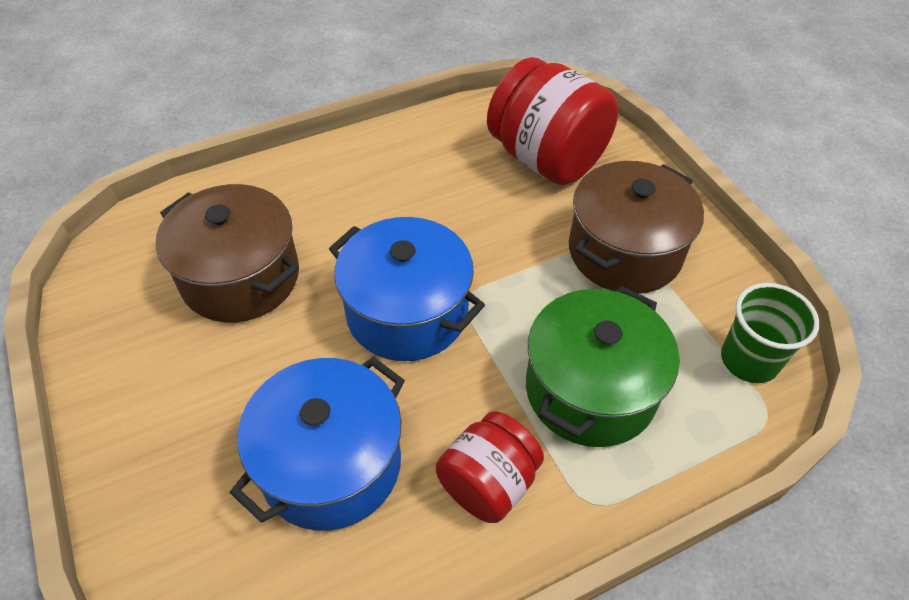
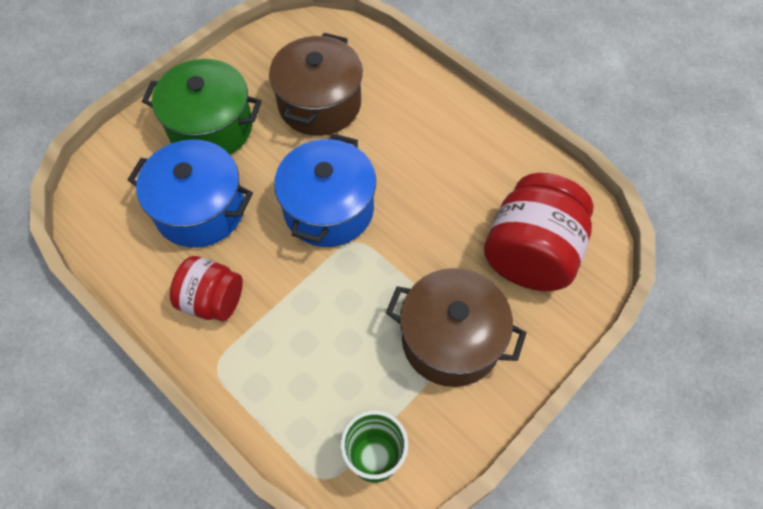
camera: 70 degrees right, 10 degrees up
green pot [526,286,680,447] -> green pot moved to [142,59,262,154]

